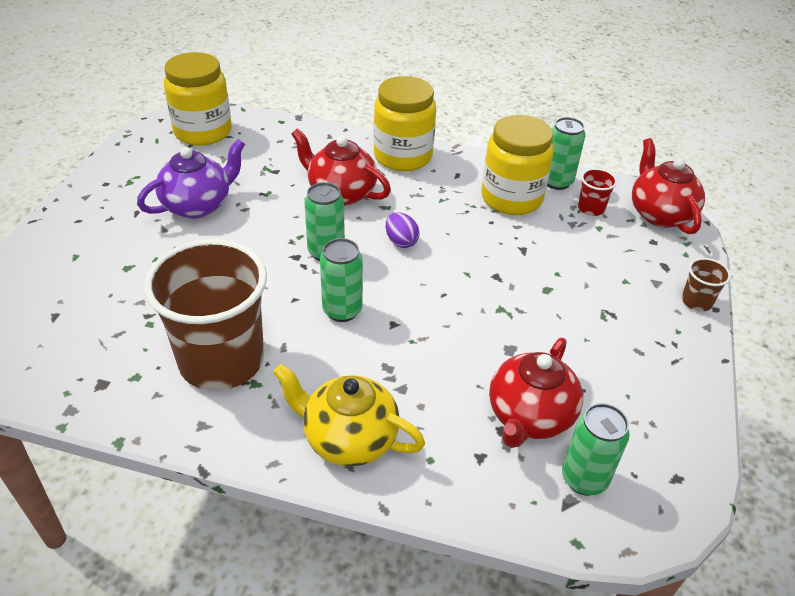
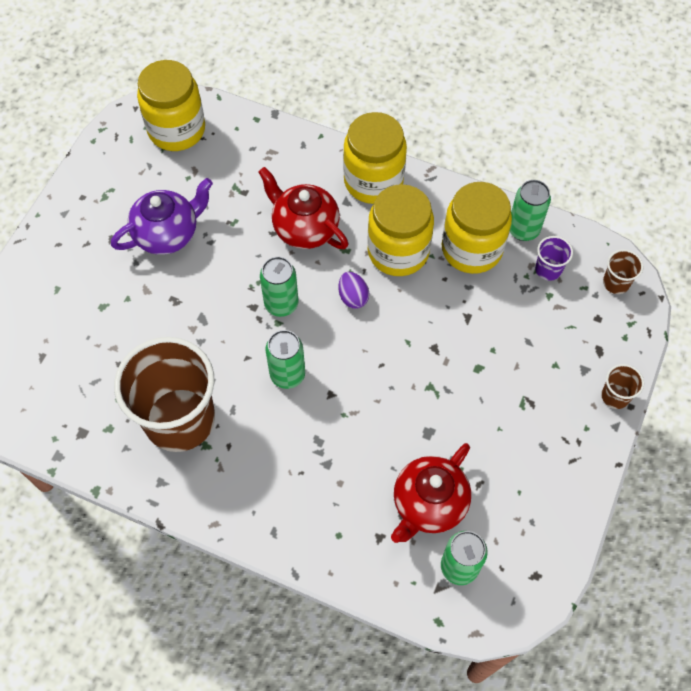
camera: 10 degrees right, 20 degrees up
yellow teapot [273,364,425,467] -> none
red cup [578,168,617,216] -> purple cup [535,236,573,281]
red teapot [632,138,705,234] -> brown cup [603,249,643,294]
none -> yellow jar [367,184,434,276]

